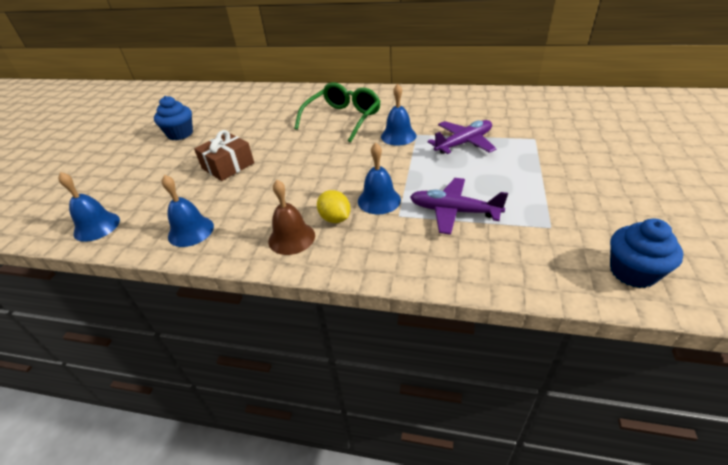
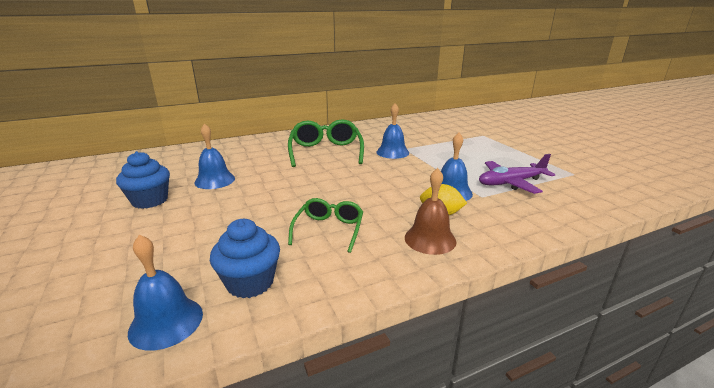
camera: 40 degrees left, 15 degrees down
blue bell [162,175,214,247] -> blue bell moved to [194,123,235,189]
brown gift [194,130,254,181] -> none
purple plane [427,120,497,154] -> none
blue cupcake [610,219,683,288] -> blue cupcake moved to [210,219,280,298]
none -> green glasses [288,198,363,253]

